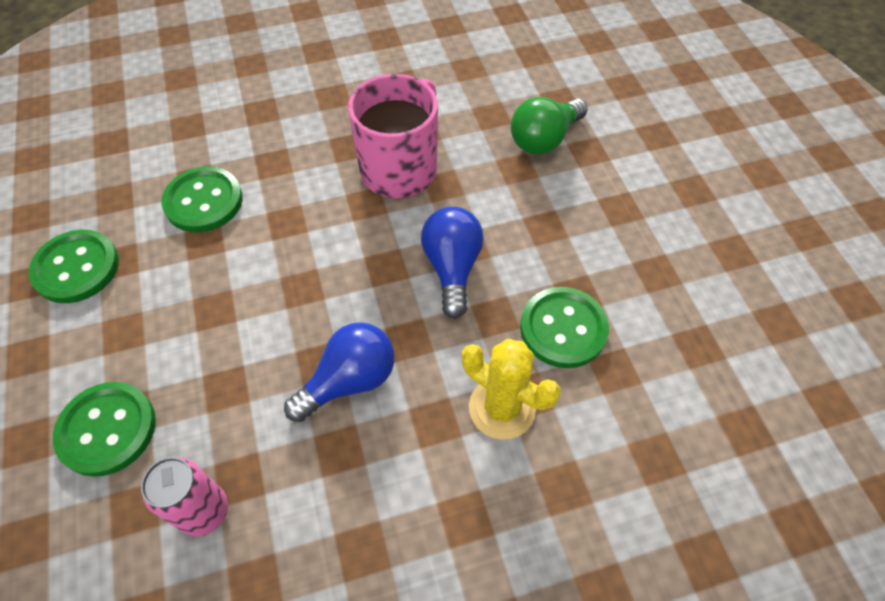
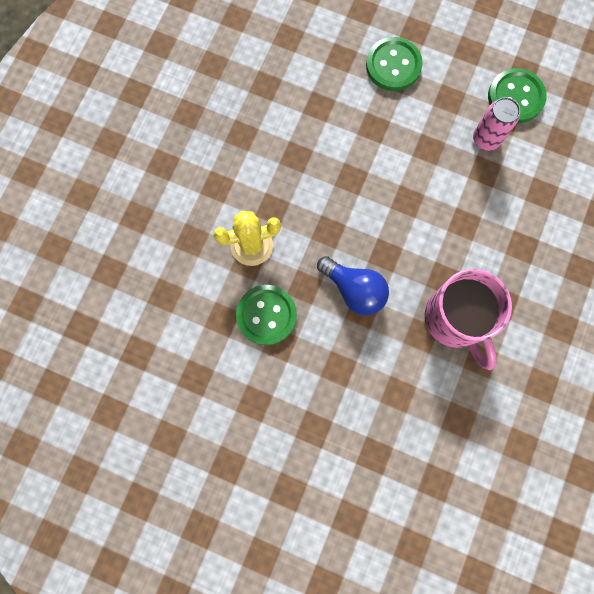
camera: 130 degrees right, 20 degrees up
pink can [141,457,228,537] -> pink can moved to [473,97,520,151]
green button [161,166,243,232] -> none
blue light bulb [284,322,394,422] -> none
green light bulb [511,97,588,155] -> none

